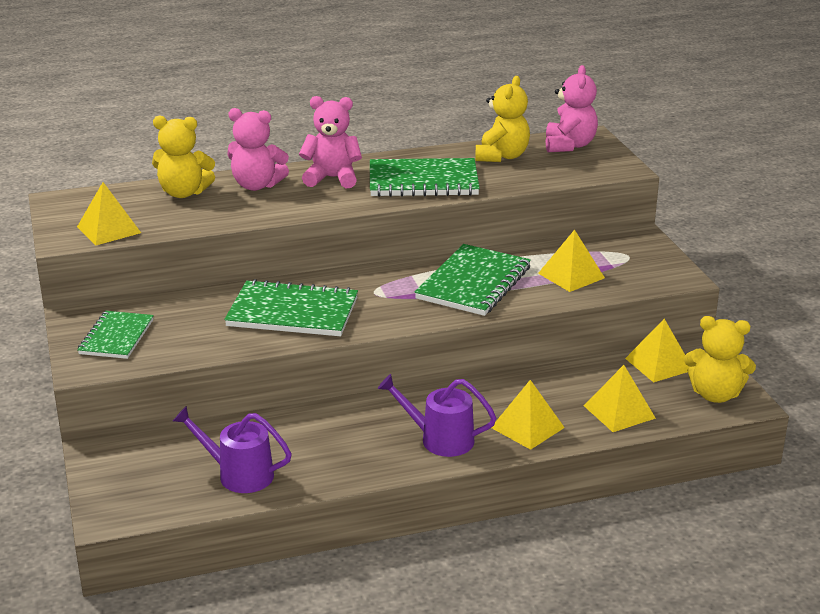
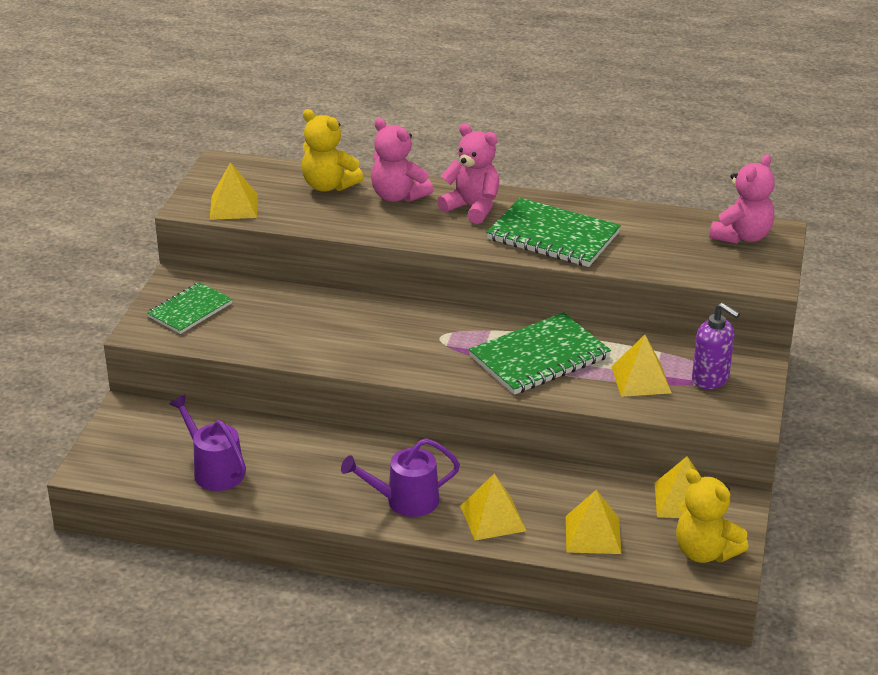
camera: 30 degrees right, 5 degrees up
green notebook [224,279,358,336] -> none
purple watering can [378,374,496,457] -> purple watering can turned 60 degrees counterclockwise [341,438,460,517]
yellow teddy bear [475,76,530,162] -> none
none -> purple soap dispenser [692,303,740,389]

